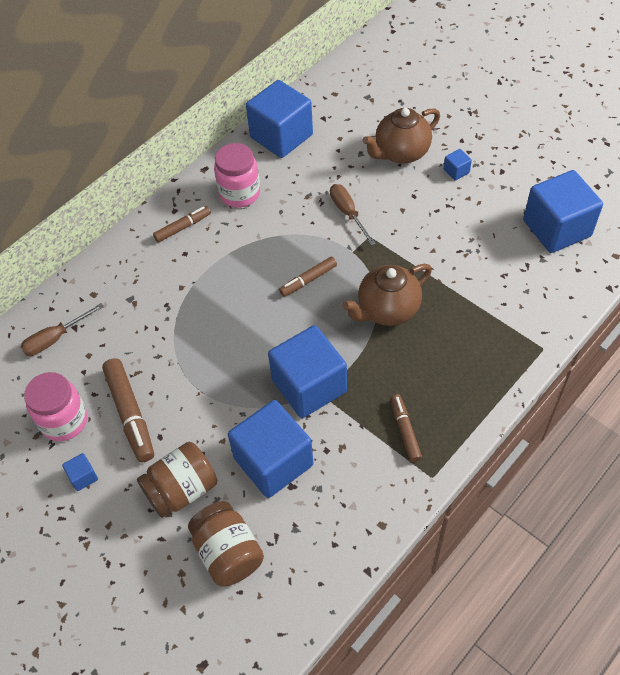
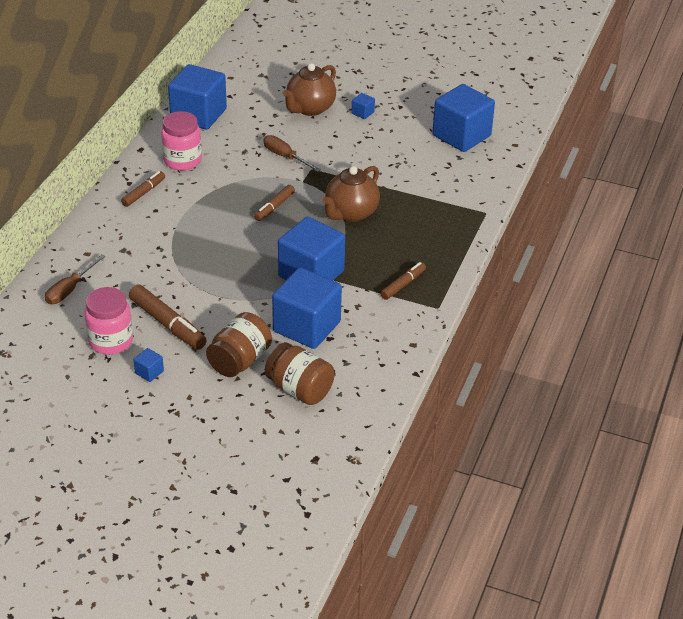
camera: 25 degrees left, 15 degrees down
brown marker [390,394,422,462] -> brown marker turned 75 degrees clockwise [380,262,426,300]

